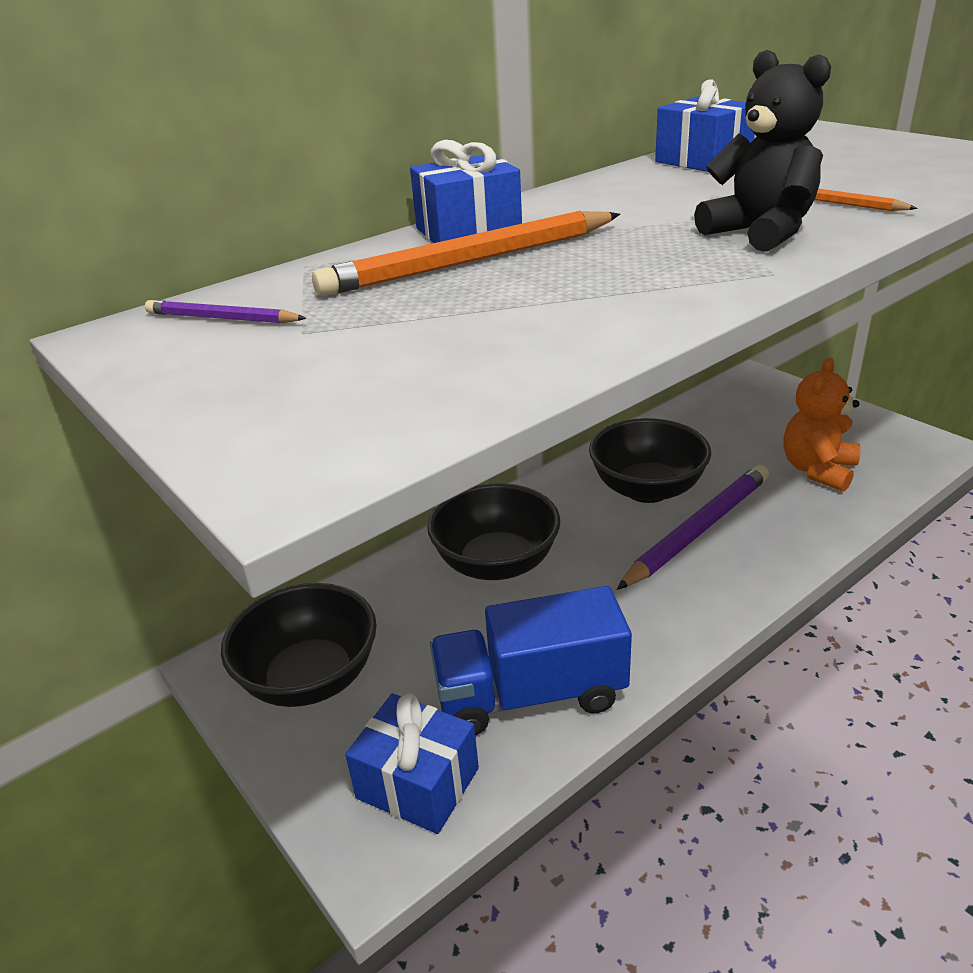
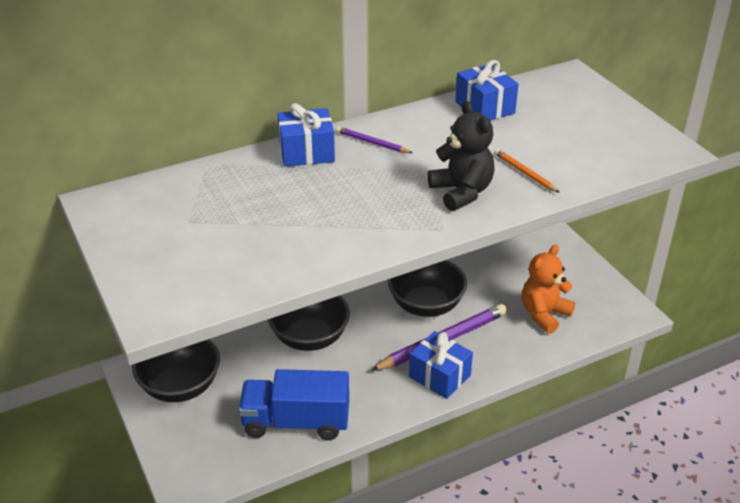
camera: 10 degrees right, 5 degrees up
purple pencil [145,300,306,323] -> purple pencil moved to [336,126,413,153]
orange pencil [312,211,620,296] -> none
blue gift [345,693,479,834] -> blue gift moved to [409,331,473,399]

